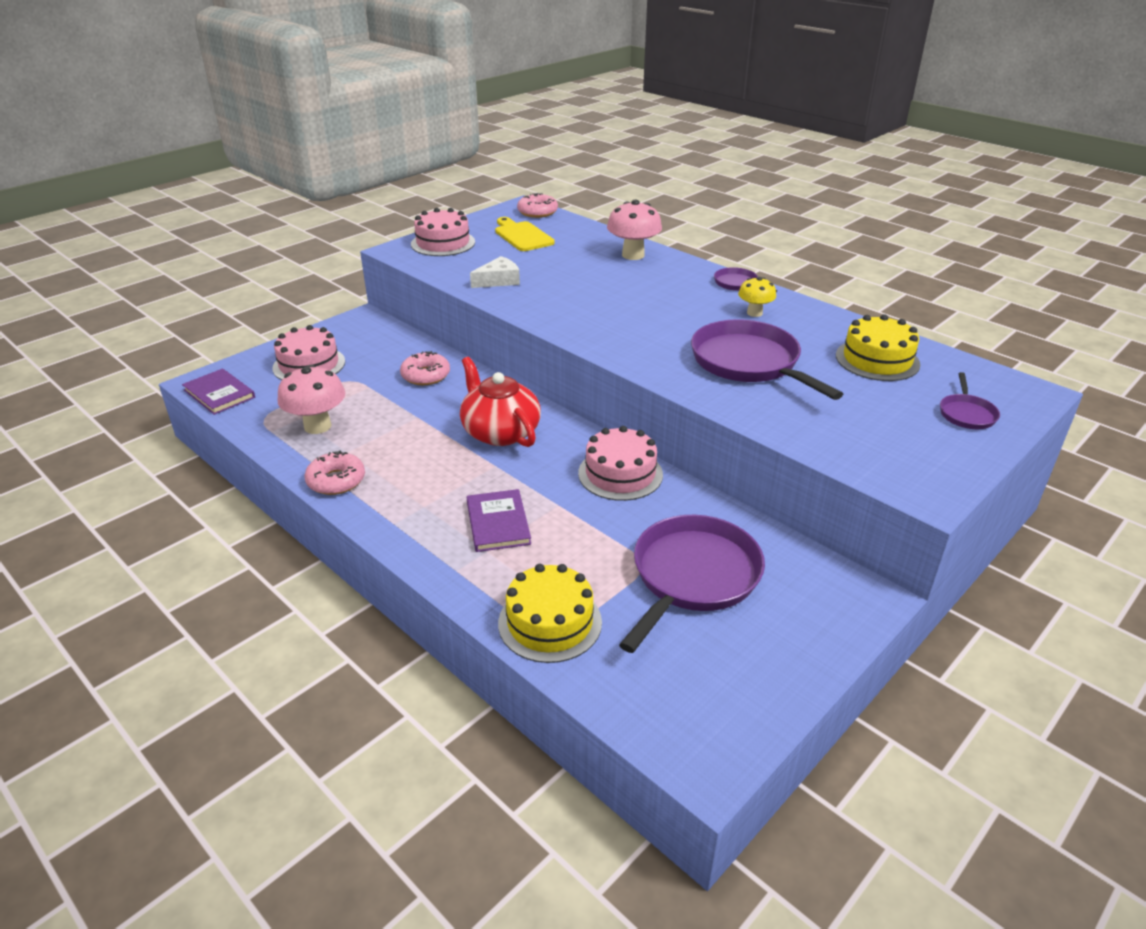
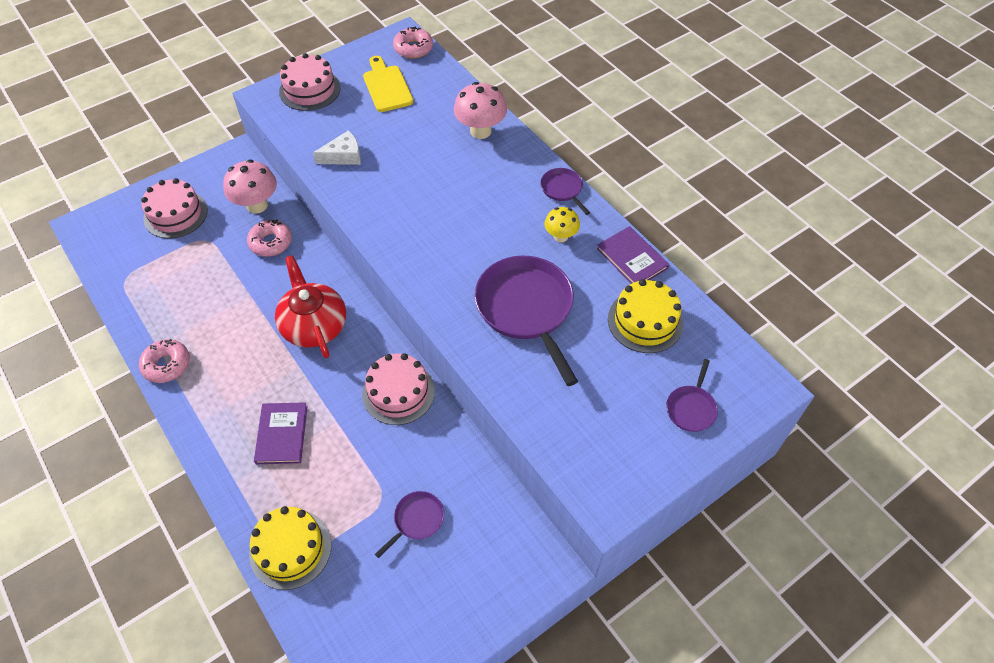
camera: 10 degrees right, 20 degrees up
purple book [182,368,255,415] -> purple book moved to [597,226,669,284]
pink mushroom [277,365,345,434] -> pink mushroom moved to [223,159,277,214]
purple pan [619,515,765,653] -> purple pan [375,491,444,558], size x0.47

